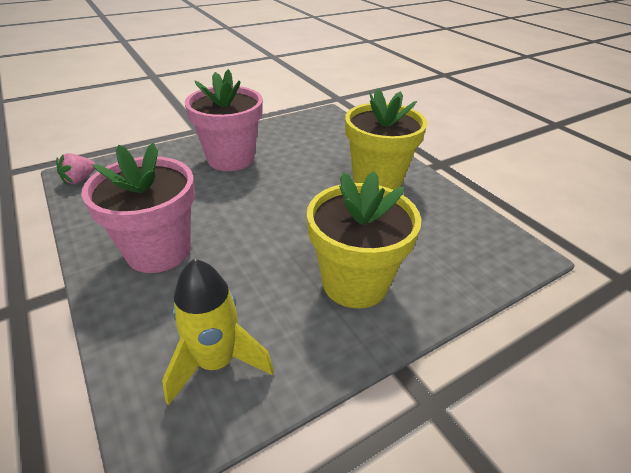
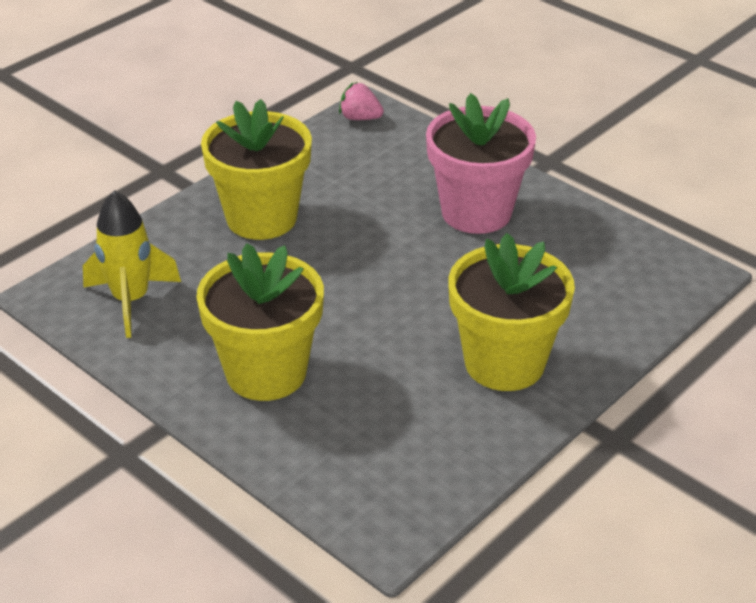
camera: 75 degrees right, 0 degrees up
pink flower pot [82,143,195,273] -> yellow flower pot [201,99,312,240]

